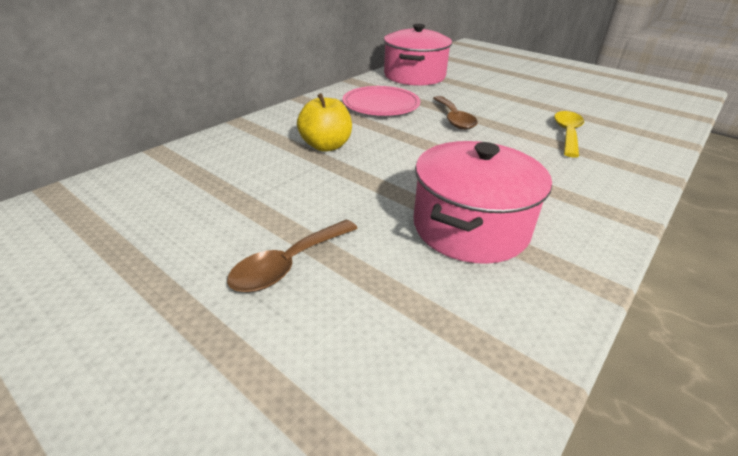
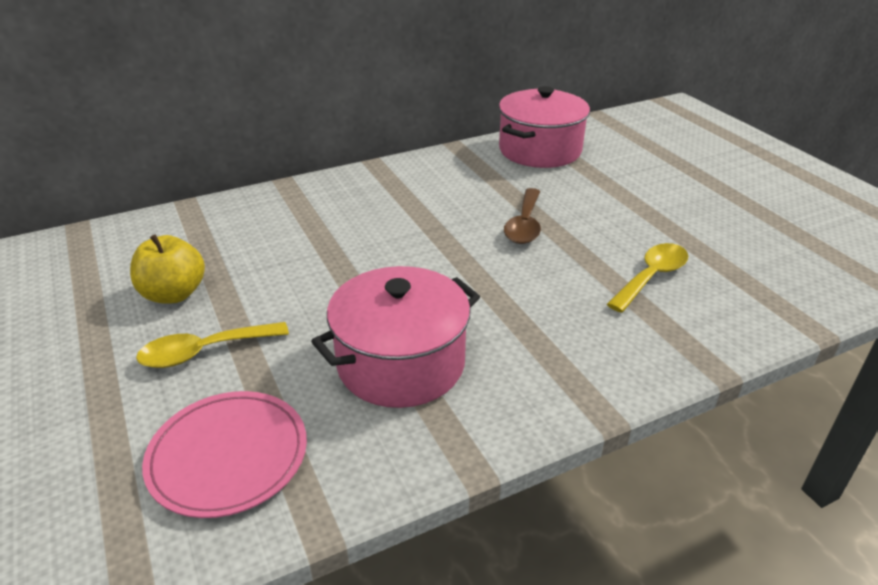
camera: 25 degrees right, 0 degrees up
brown spoon [227,220,358,292] -> yellow spoon [136,322,289,368]
yellow apple [297,93,352,152] -> yellow apple moved to [130,235,205,304]
pink plate [342,86,420,116] -> pink plate moved to [142,391,307,518]

